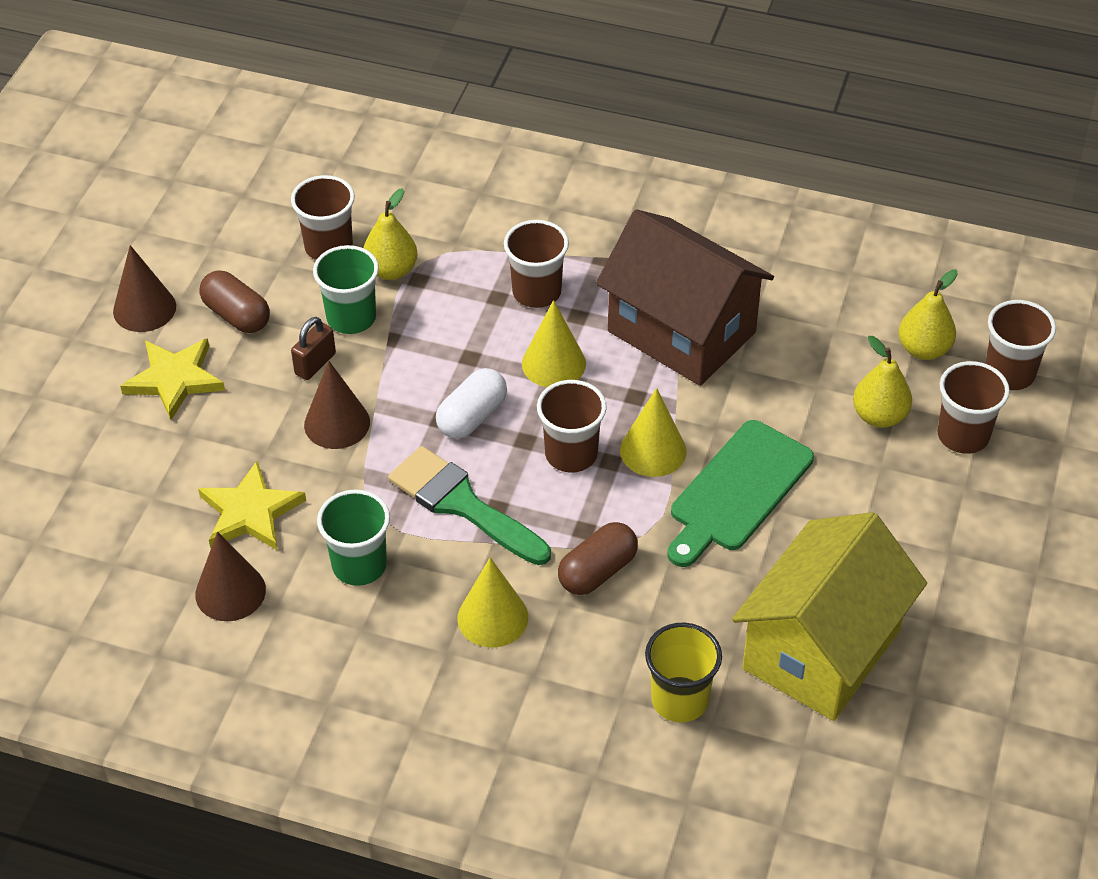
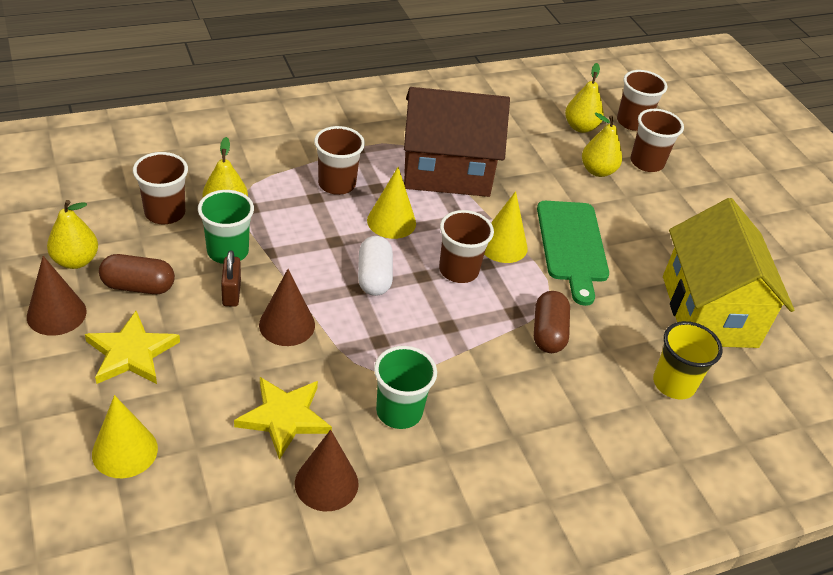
camera: 45 degrees left, 5 degrees down
green brush [388,446,551,565] -> none
yellow cone [458,557,528,647] -> yellow cone moved to [92,395,158,478]
none -> yellow pear [47,200,98,269]

